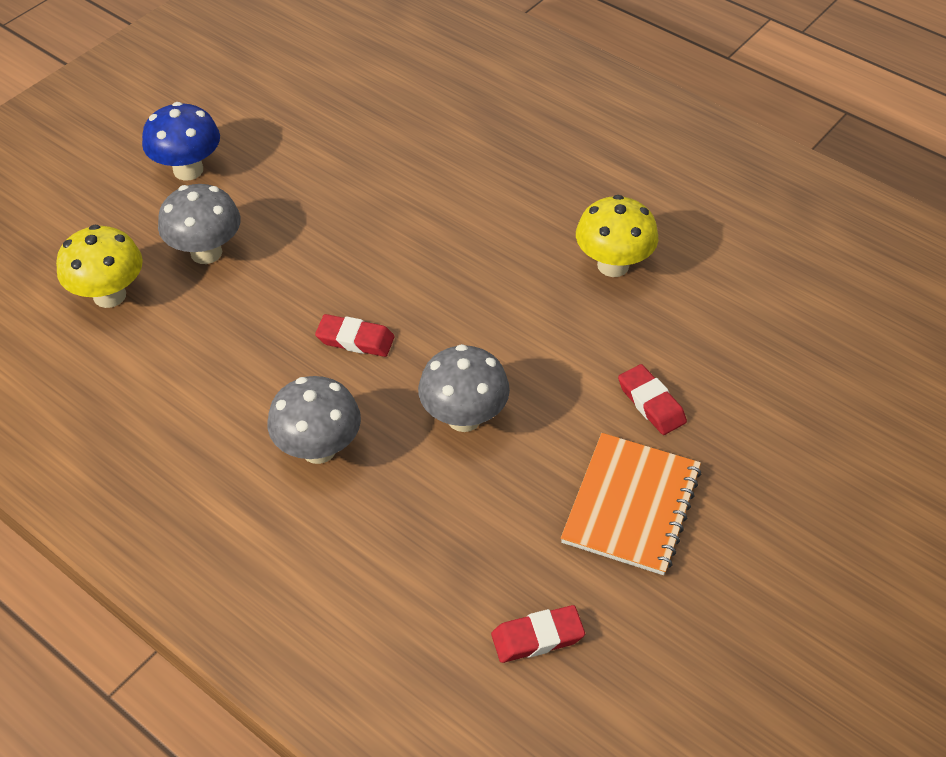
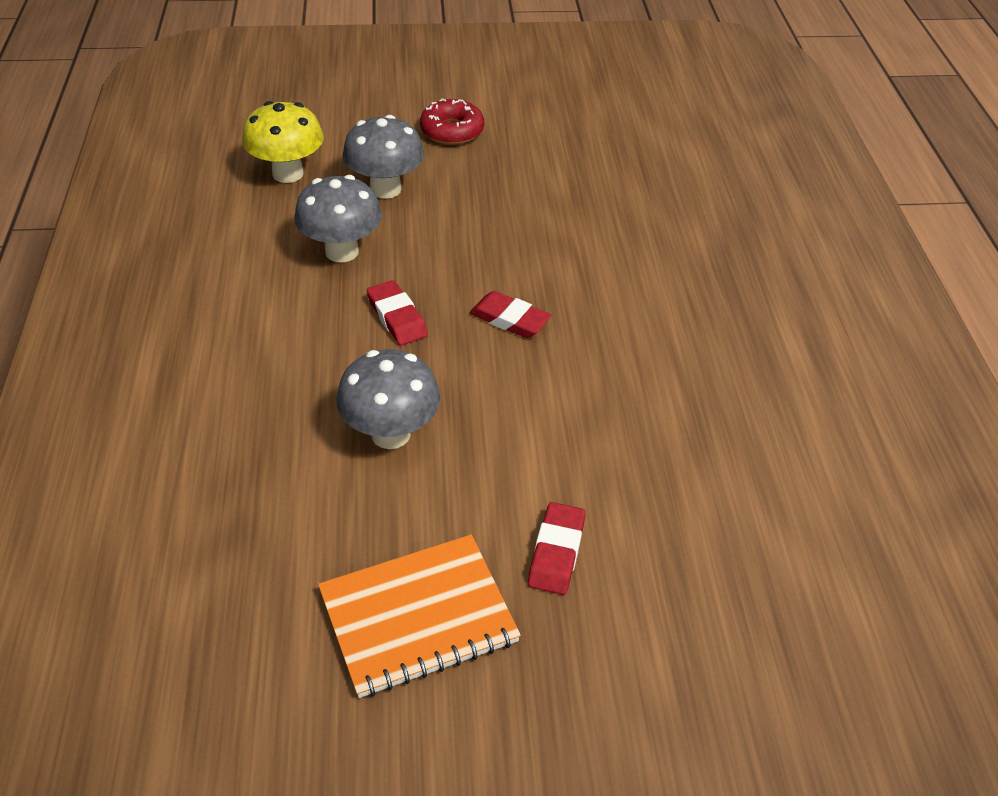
camera: 45 degrees right, 5 degrees down
blue mushroom [142,102,220,181] -> red donut [420,98,484,145]
grey mushroom [267,376,361,464] -> grey mushroom moved to [294,175,382,262]
red eraser [491,605,585,663] -> red eraser moved to [469,291,552,338]
yellow mushroom [576,195,658,277] -> none

